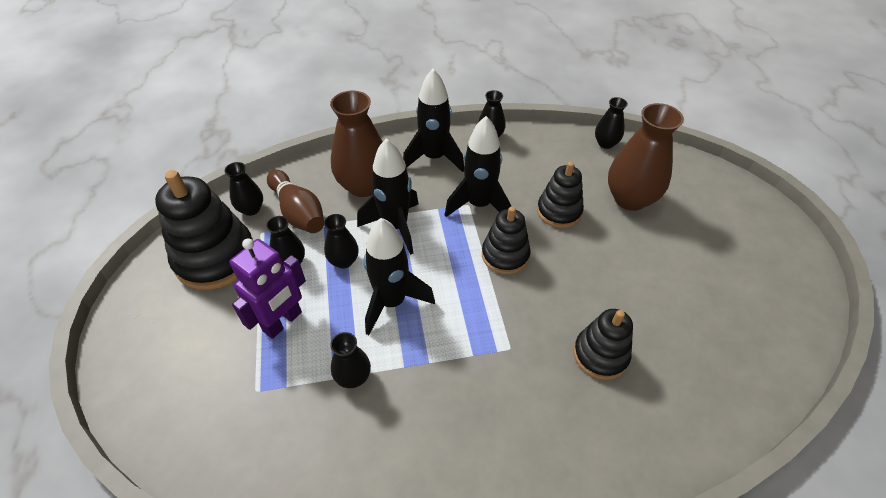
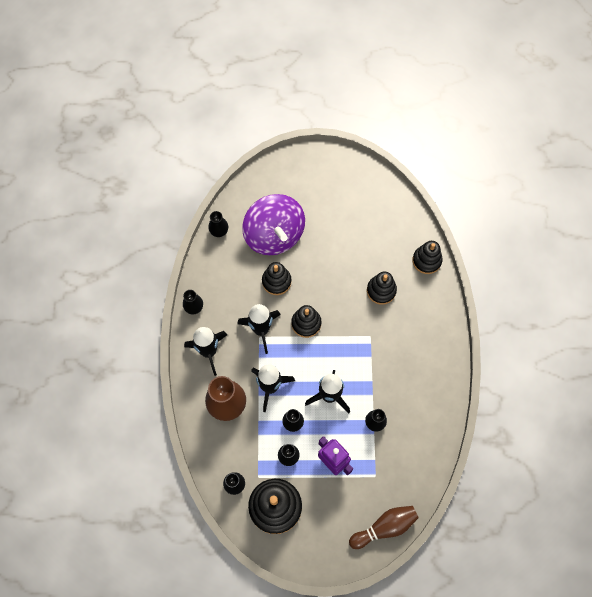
camera: 80 degrees left, 20 degrees up
brown bowling pin [267,170,324,233] -> brown bowling pin moved to [349,506,419,549]
brown vase [608,103,684,211] -> purple spinning top [242,194,305,255]
none -> black stacking toy [413,241,442,274]

